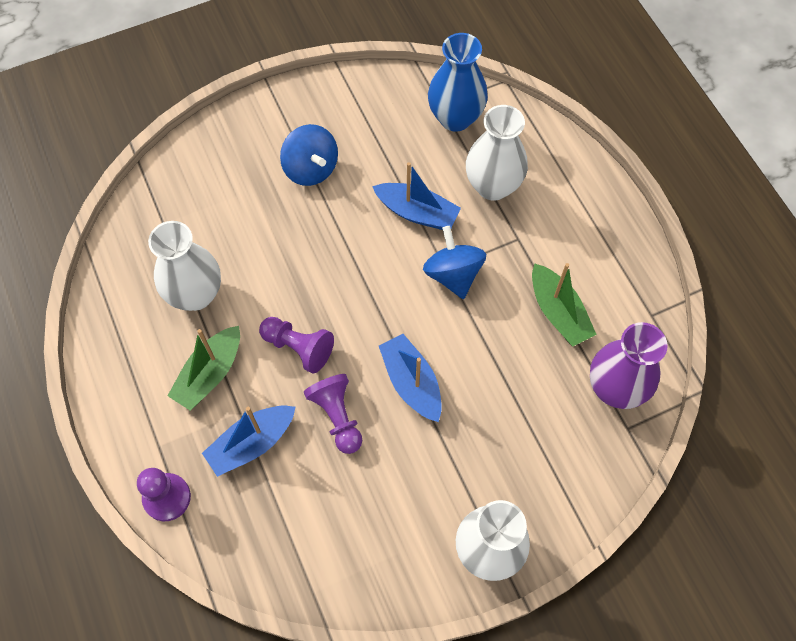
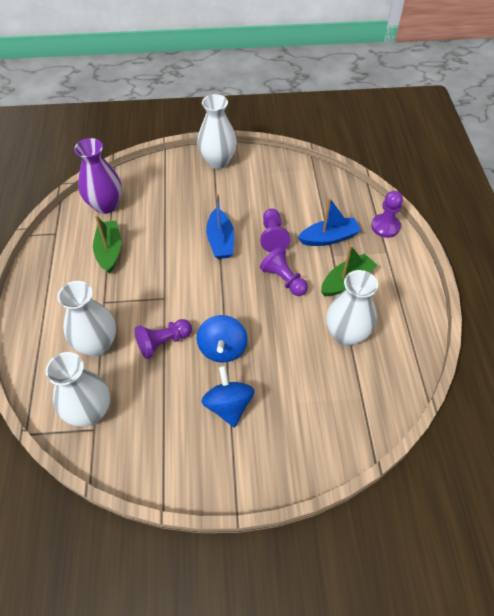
camera: 160 degrees left, 10 degrees down
blue boat [372,162,461,230] -> purple pawn [135,319,192,359]
blue spinning top [423,226,486,299] -> blue spinning top moved to [197,315,247,363]
blue vase [428,33,488,132] -> white vase [45,352,110,427]

